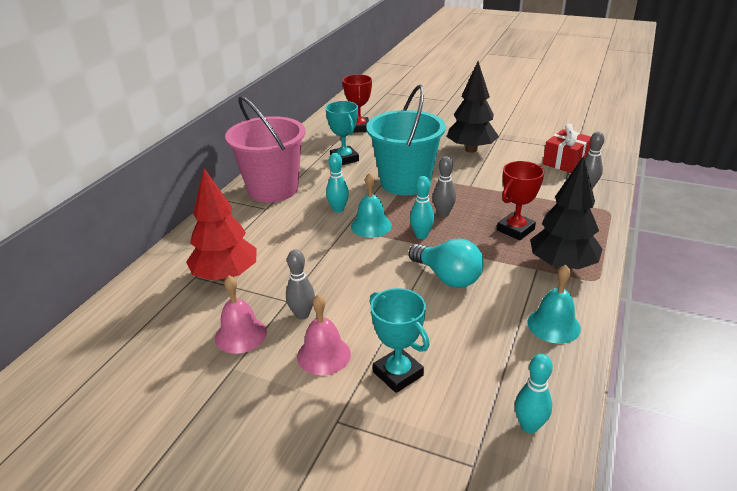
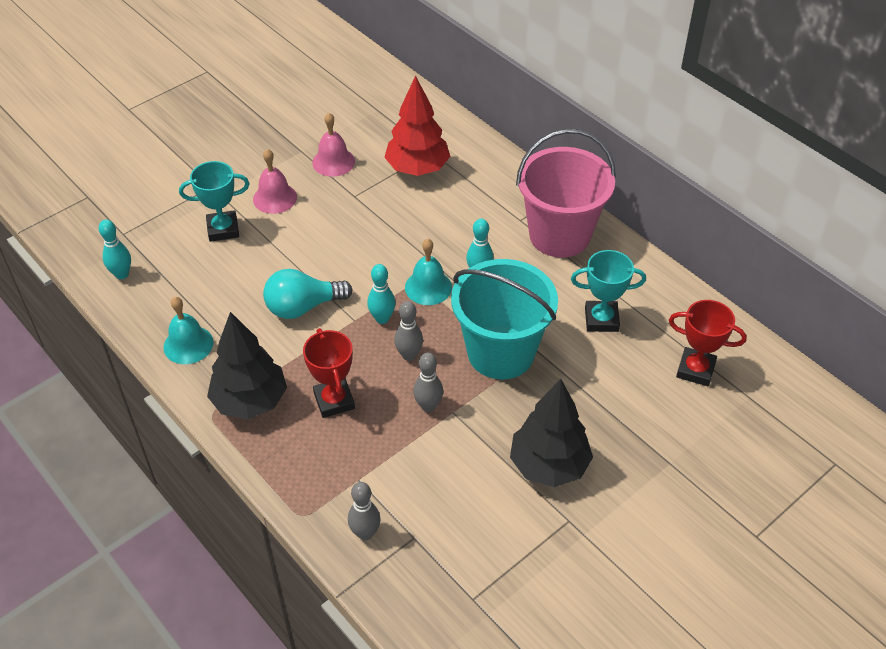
camera: 115 degrees right, 15 degrees up
grey bowling pin [286,250,315,320] -> grey bowling pin moved to [413,353,443,412]
red gift [543,124,591,173] -> none

